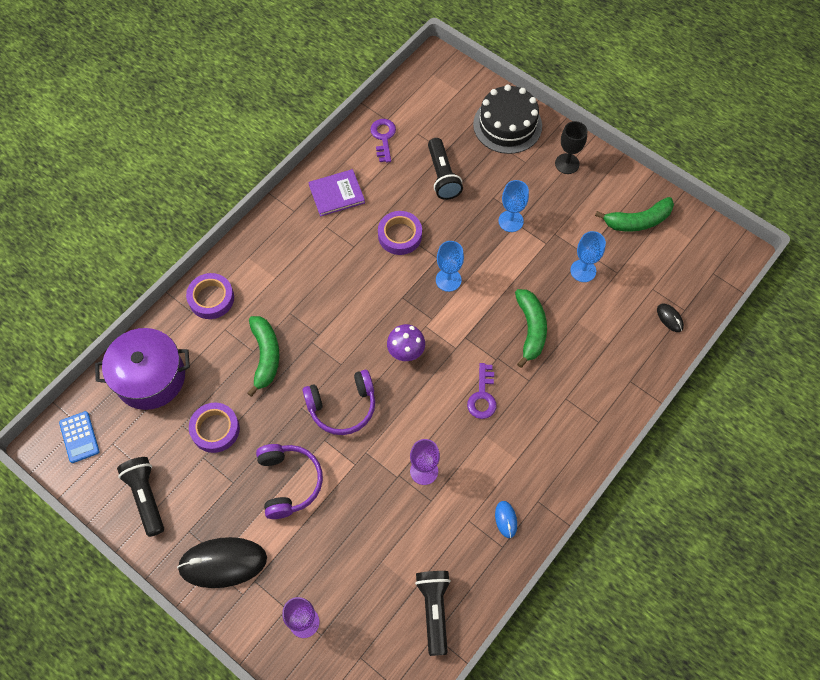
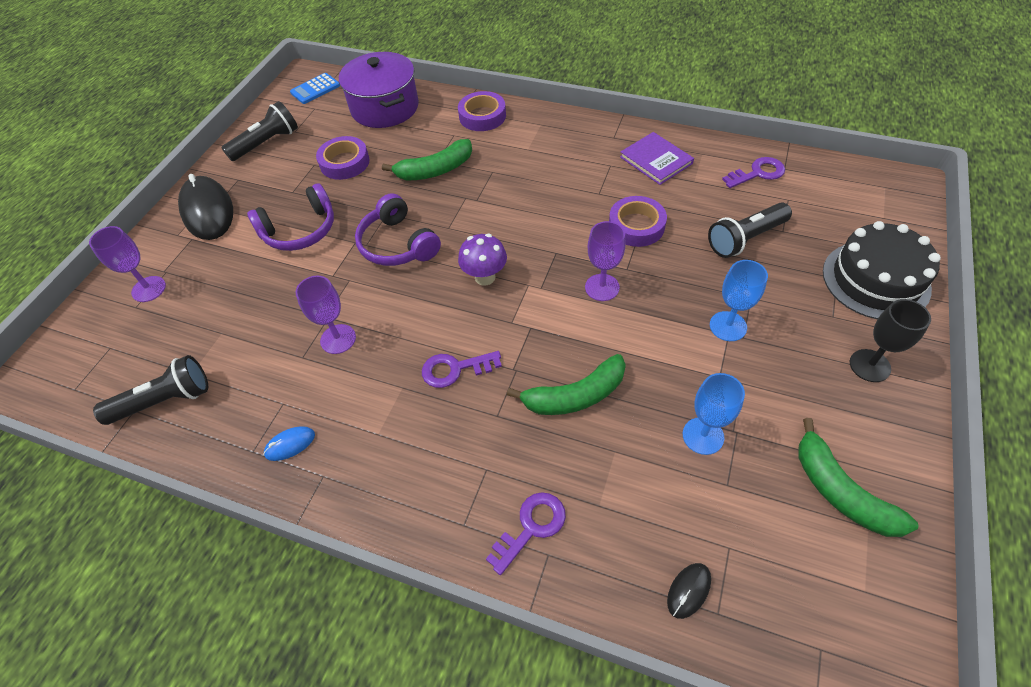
camera: 75 degrees right, 10 degrees down
blue goblet [436,241,464,292] -> purple goblet [585,221,626,301]
none -> purple key [486,492,566,575]

